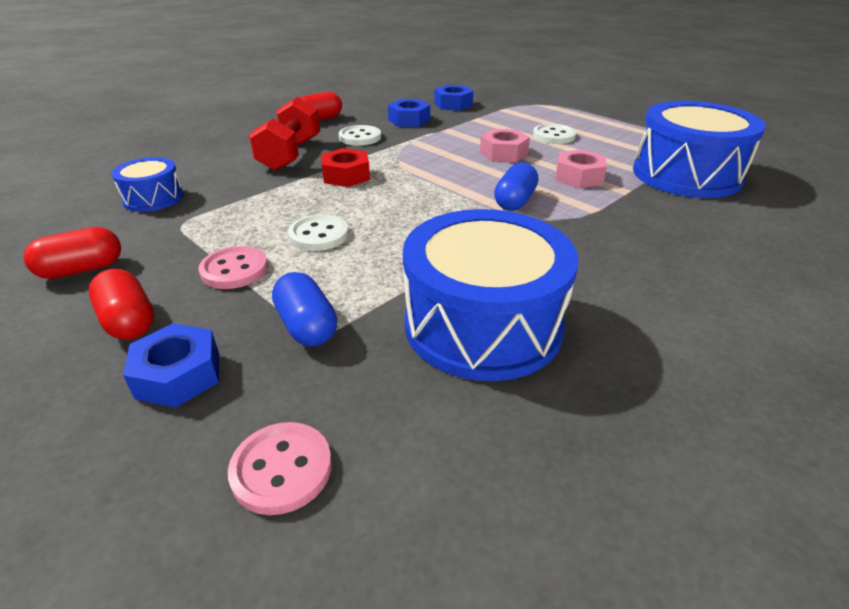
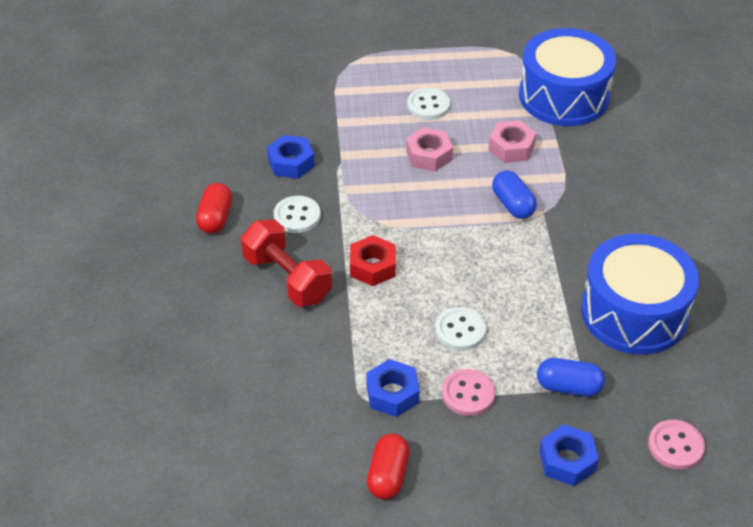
camera: 50 degrees left, 10 degrees up
red capsule [89,269,154,340] -> none
blue drum [112,157,184,212] -> none
blue nut [434,85,473,111] -> blue nut moved to [366,359,420,417]

